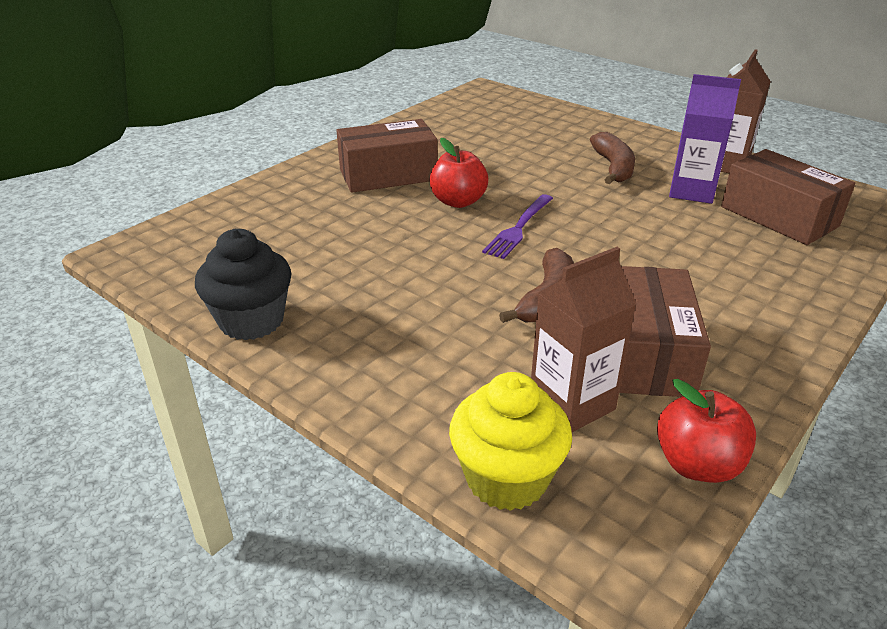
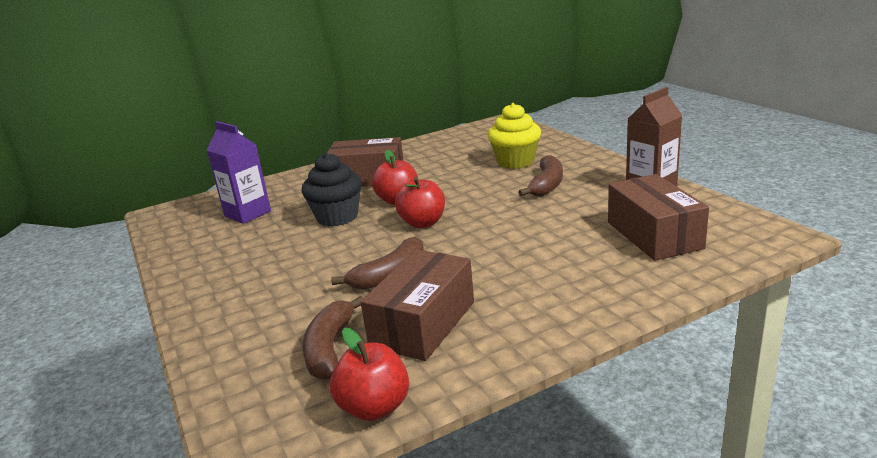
camera: 25 degrees right, 10 degrees down
black cupcake [195,229,291,340] -> black cupcake moved to [301,153,362,227]
yellow cupcake [449,372,572,511] -> yellow cupcake moved to [488,103,541,169]
purple fork [482,194,553,259] -> red apple [395,177,445,228]
brown carton [531,247,636,432] -> brown banana [302,296,363,380]
purple carton [669,74,741,204] -> purple carton moved to [207,121,271,224]

